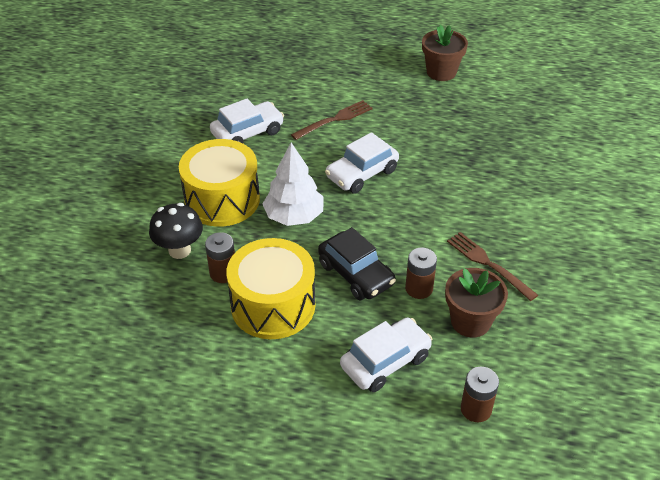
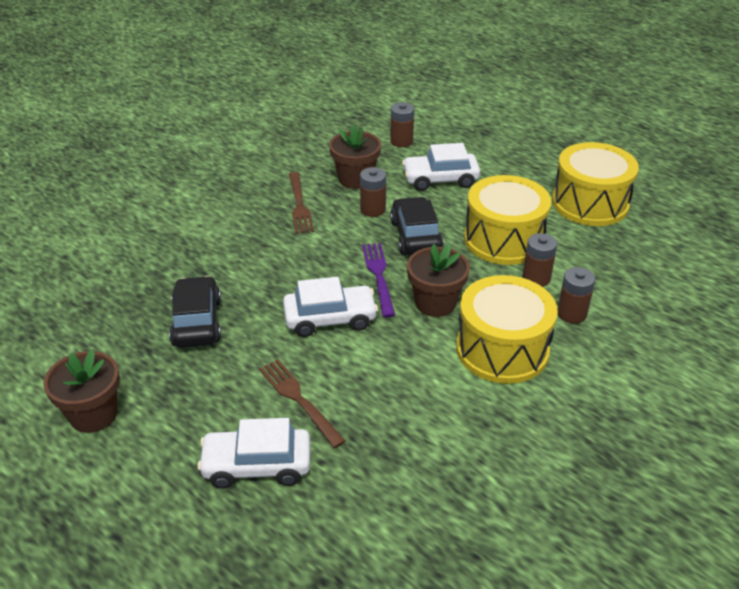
camera: 150 degrees left, 5 degrees down
black mushroom [149,203,203,259] -> brown battery [557,267,595,324]
white car [210,99,284,143] -> white car moved to [197,418,310,488]
white tree [262,142,323,226] -> brown flower pot [407,243,470,317]
brown fork [291,100,373,140] -> brown fork turned 60 degrees clockwise [259,359,346,448]
none -> black car [169,276,221,348]
none -> purple fork [362,243,395,317]
none -> yellow drum [552,142,639,226]

